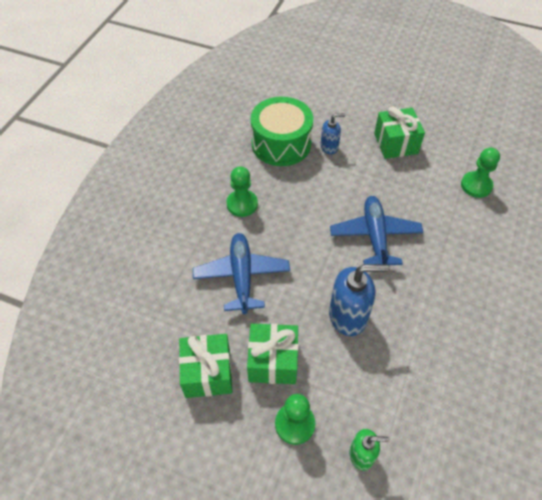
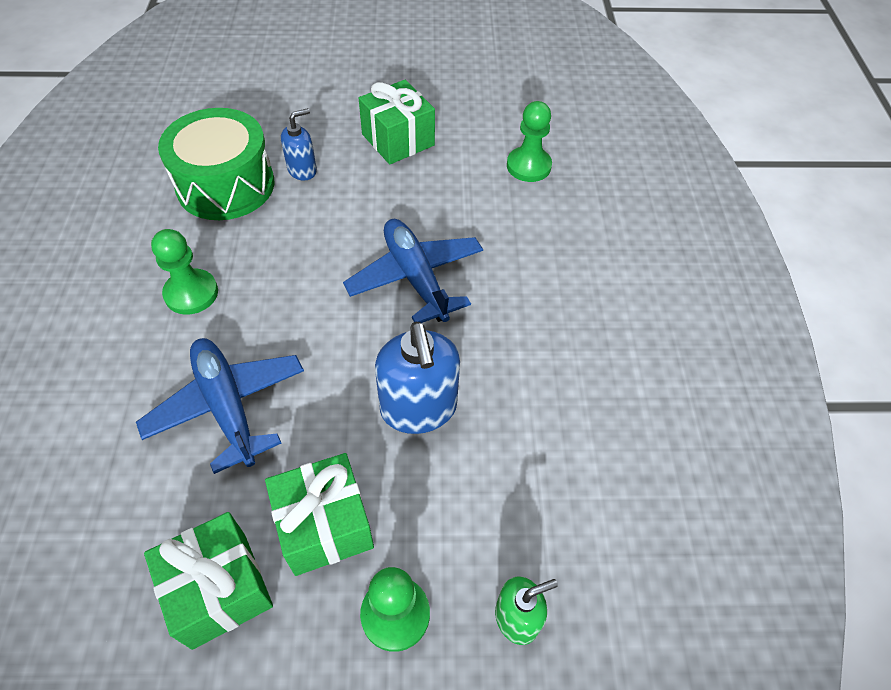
camera: 25 degrees left, 0 degrees up
blue soap dispenser [329,264,389,336] -> blue soap dispenser turned 105 degrees clockwise [375,322,460,434]

